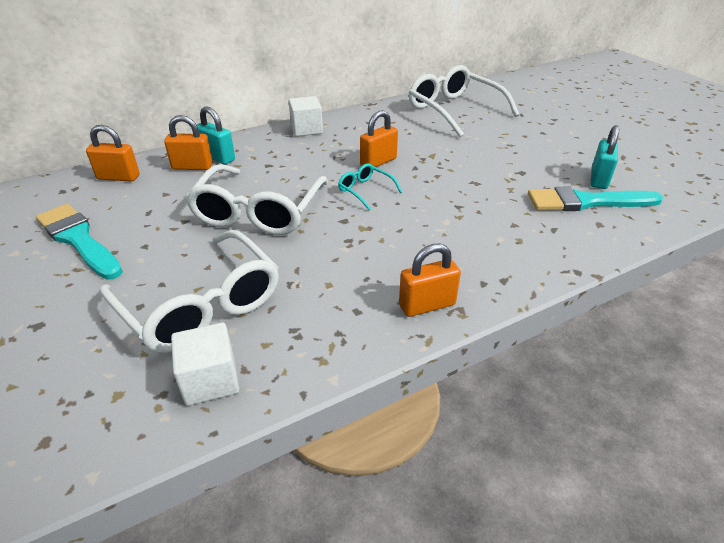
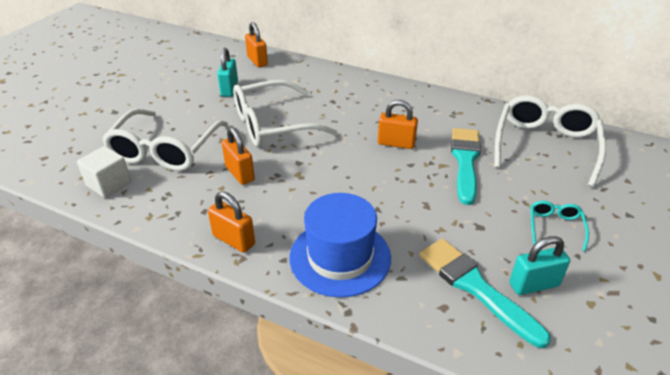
camera: 55 degrees right, 0 degrees up
turquoise brush [36,204,123,280] -> turquoise brush moved to [451,128,481,205]
orange padlock [164,115,213,170] -> orange padlock moved to [222,127,255,185]
turquoise padlock [197,106,235,165] -> turquoise padlock moved to [217,48,238,97]
white cube [289,96,323,136] -> none
turquoise glasses [338,163,402,210] -> turquoise glasses moved to [531,201,589,251]
none -> blue hat [289,193,391,297]

